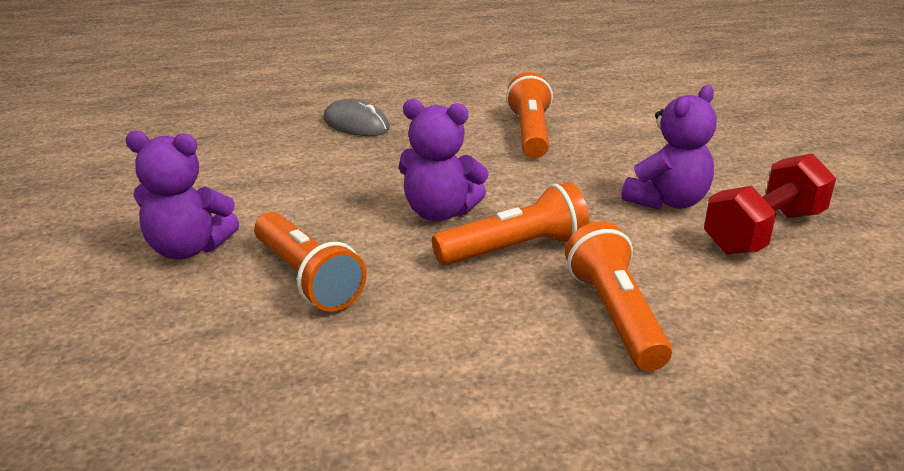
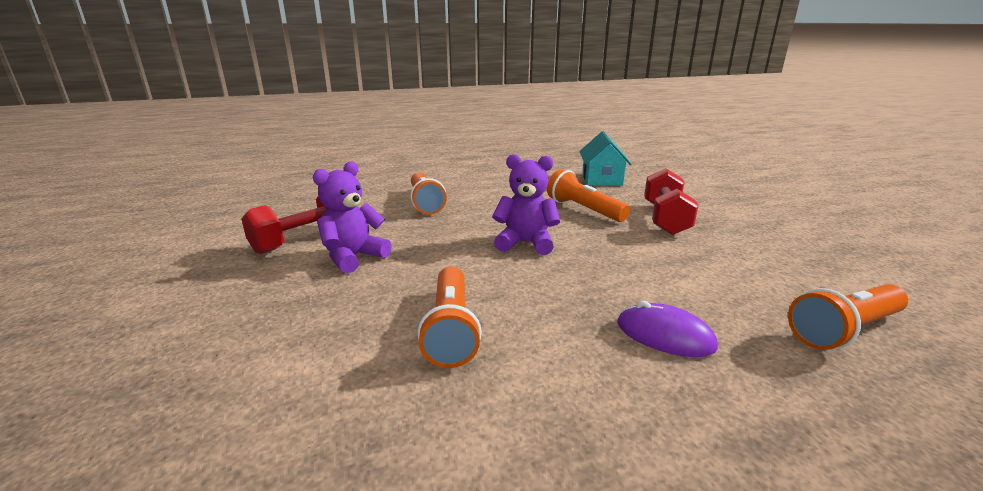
camera: 175 degrees right, 5 degrees down
purple teddy bear [126,131,239,260] -> red dumbbell [644,168,699,235]
grey mouse [323,99,390,136] -> purple mouse [617,301,718,357]
orange flashlight [432,182,589,265] -> orange flashlight moved to [788,284,908,350]
none -> turquoise house [579,131,632,186]

